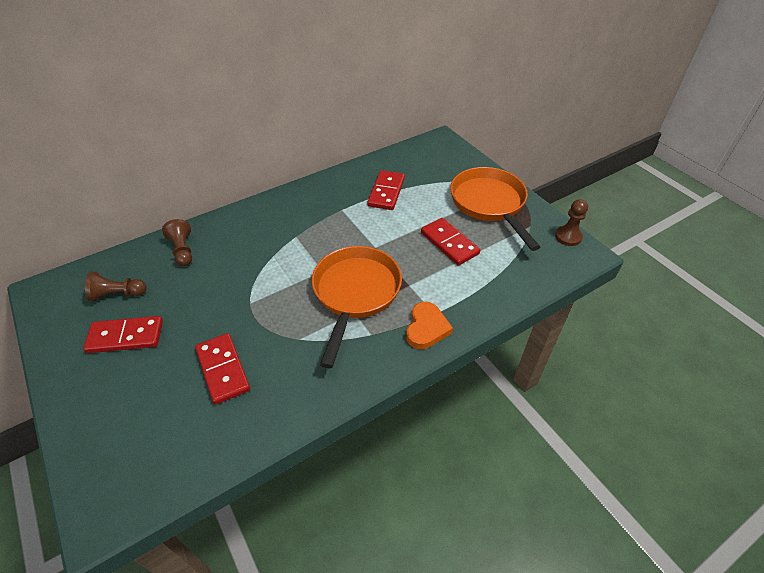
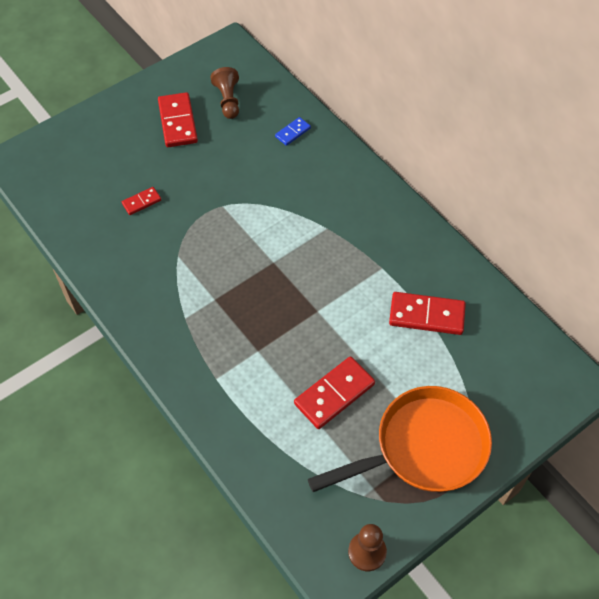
camera: 85 degrees right, 10 degrees up
brown pawn [162,219,192,266] -> blue domino [275,117,311,146]
red domino [195,333,250,405] -> red domino [122,187,161,215], size x0.53
orange pan [312,246,402,368] -> none
orange heart [406,302,453,349] -> none

